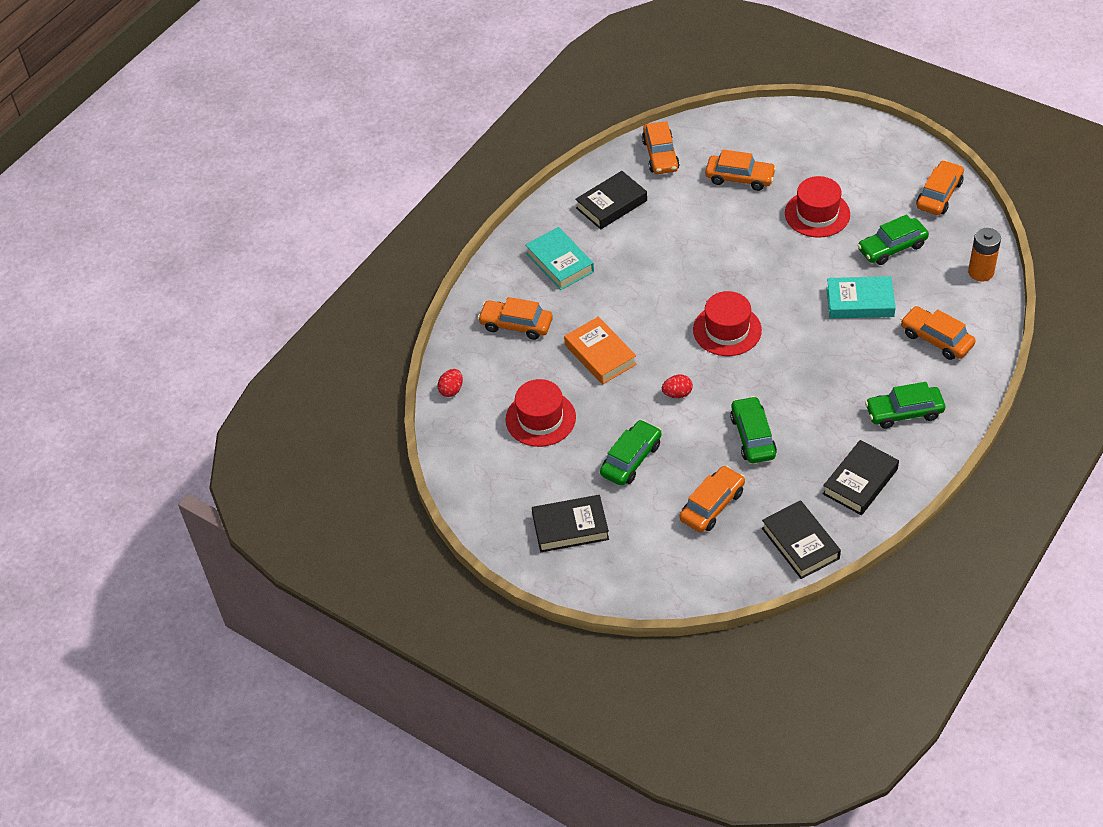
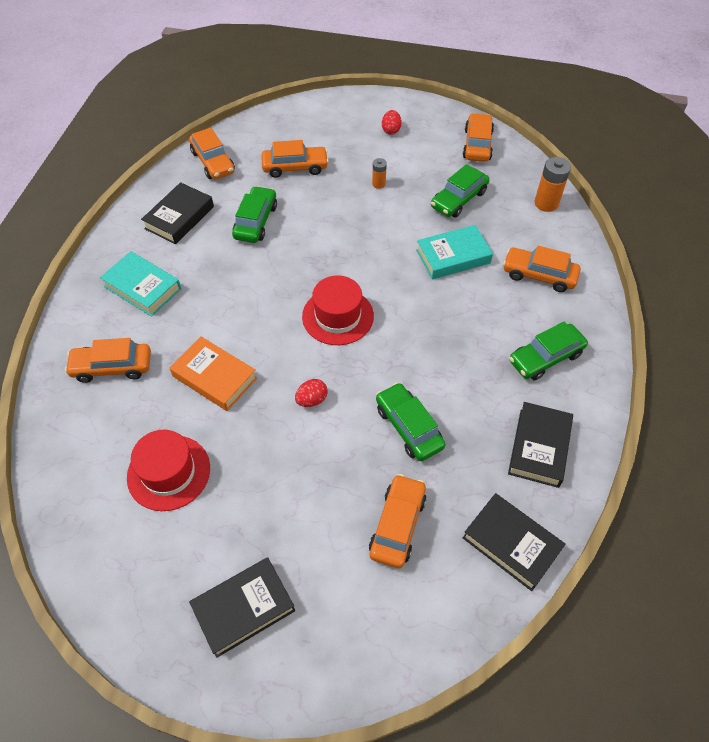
camera: 25 degrees left, 5 degrees up
red egg [438,369,463,397] -> red egg moved to [382,110,402,135]
green car [600,420,661,486] -> green car moved to [232,186,277,243]
red hat [785,176,850,238] -> orange battery [372,158,387,189]

